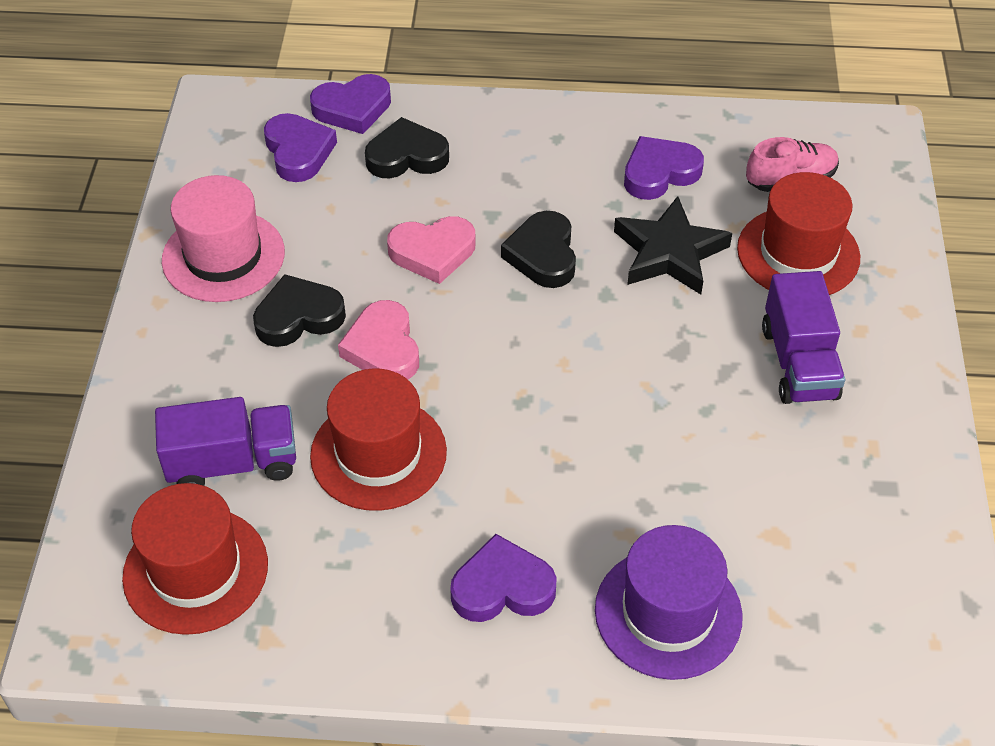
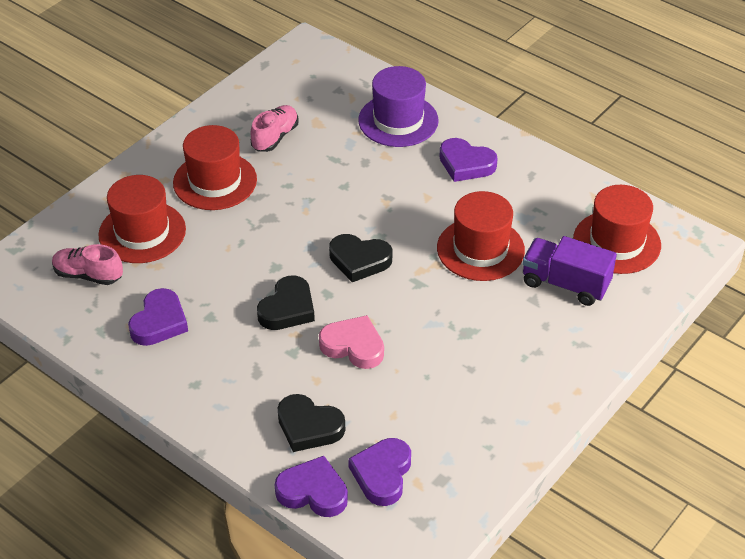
camera: 145 degrees left, 5 degrees down
pink hat [162,175,285,302] -> none
black heart [253,274,346,347] -> black heart moved to [329,234,392,282]
pink heart [338,300,419,380] -> none
black star [614,196,732,294] -> none
purple heart [624,136,704,200] -> purple heart turned 75 degrees counterclockwise [128,288,188,346]
purple truck [762,271,845,404] -> red hat [173,125,257,210]
none -> pink shoe [251,105,299,152]

